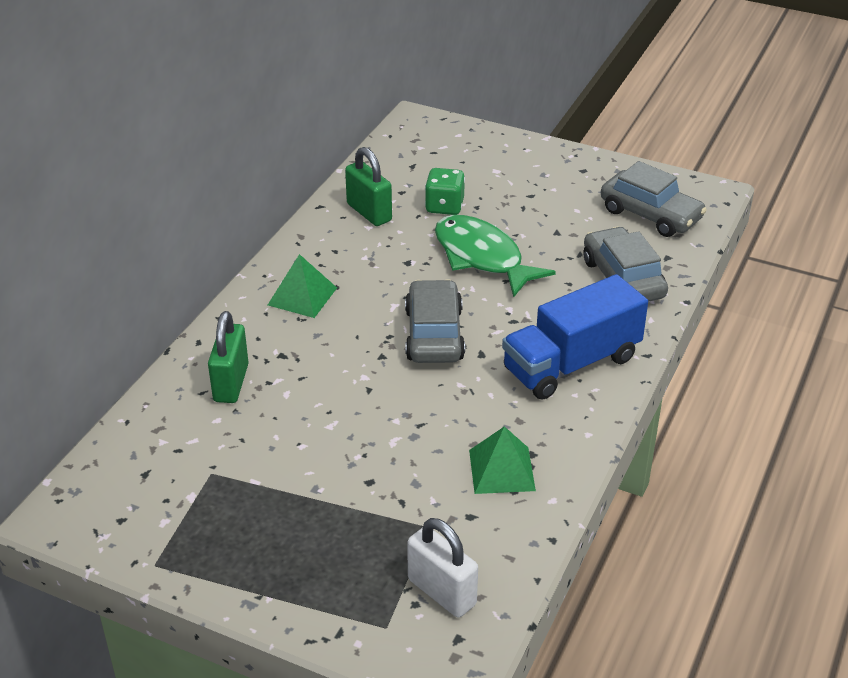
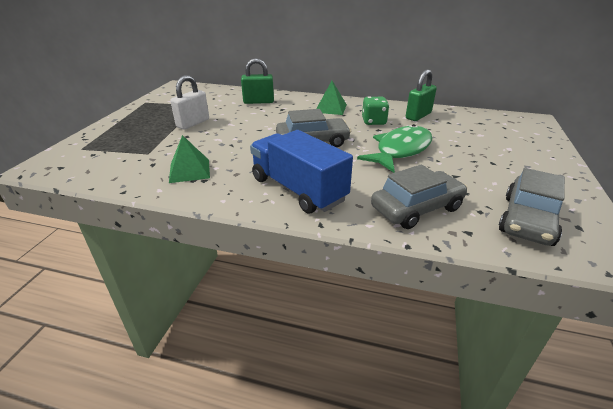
camera: 80 degrees right, 5 degrees down
white padlock [407,518,478,618] -> white padlock moved to [170,75,209,130]
green dice [425,168,465,215] -> green dice moved to [362,96,389,125]

